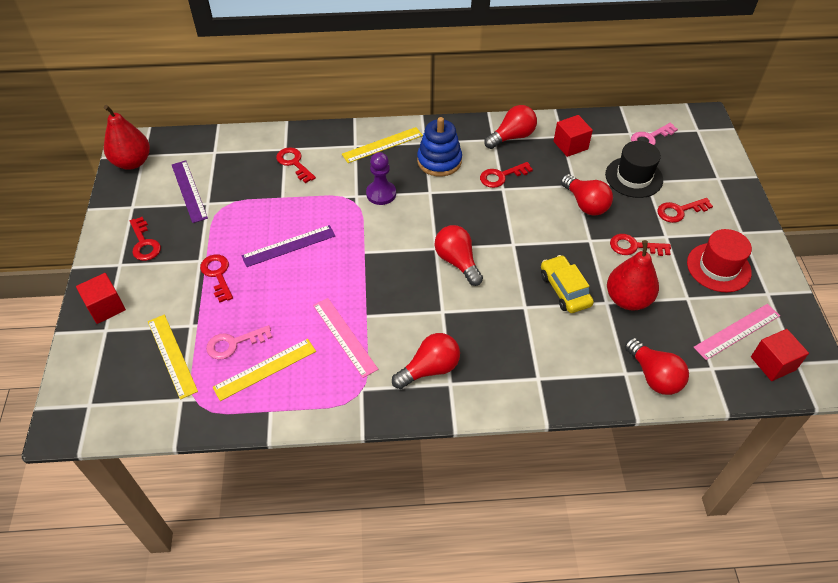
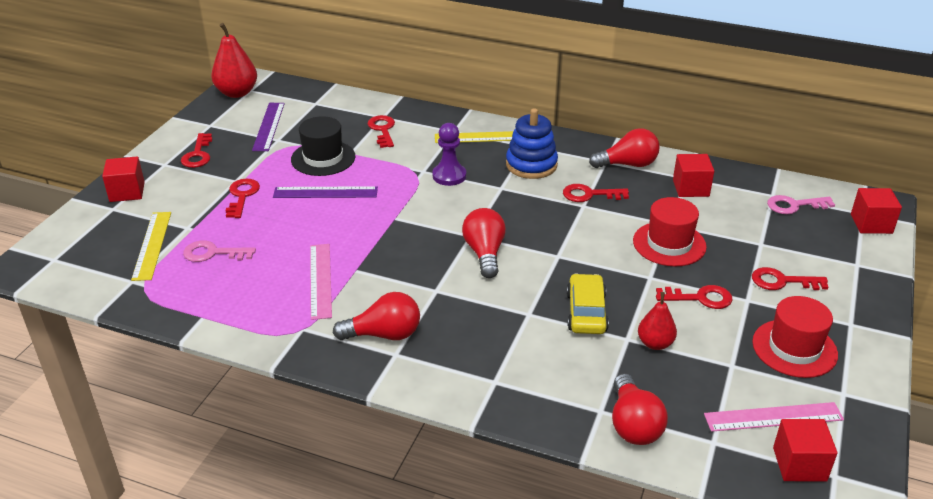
camera: 25 degrees right, 15 degrees down
yellow ruler [212,339,316,401] -> none
red light bulb [561,174,613,216] -> red hat [633,197,707,266]
black hat [605,141,663,198] -> black hat moved to [291,116,355,176]
red pear [607,240,659,311] -> red pear [638,292,677,350], size x0.61
red key [610,234,671,256] -> red key turned 150 degrees clockwise [656,285,733,309]
none -> red cube [851,188,902,234]

